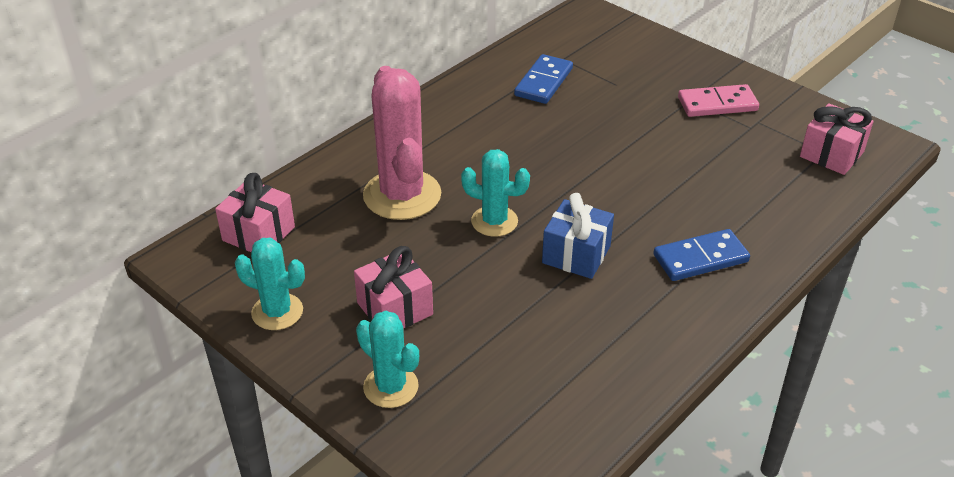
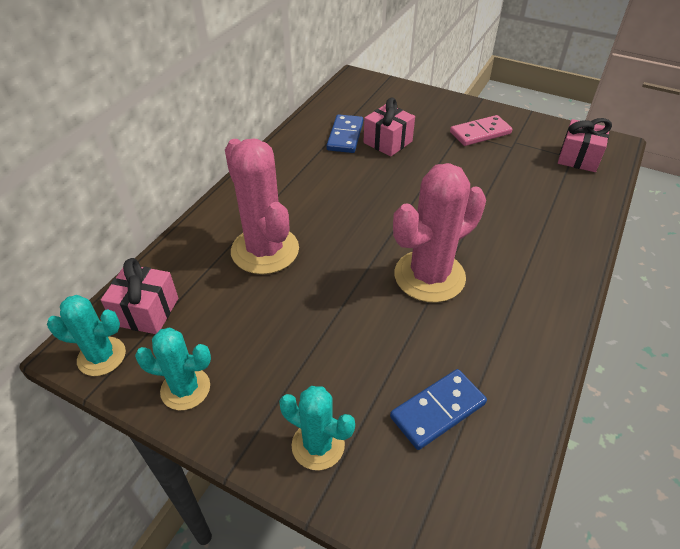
camera: 15 degrees left, 5 degrees up
pink gift [354,246,433,329] -> pink gift moved to [364,98,415,156]
turquoise cactus [461,149,530,237] -> turquoise cactus moved to [47,295,126,376]
blue gift [542,193,614,279] -> pink cactus [393,163,486,303]
blue domino [653,229,750,281] -> blue domino moved to [390,369,487,450]

